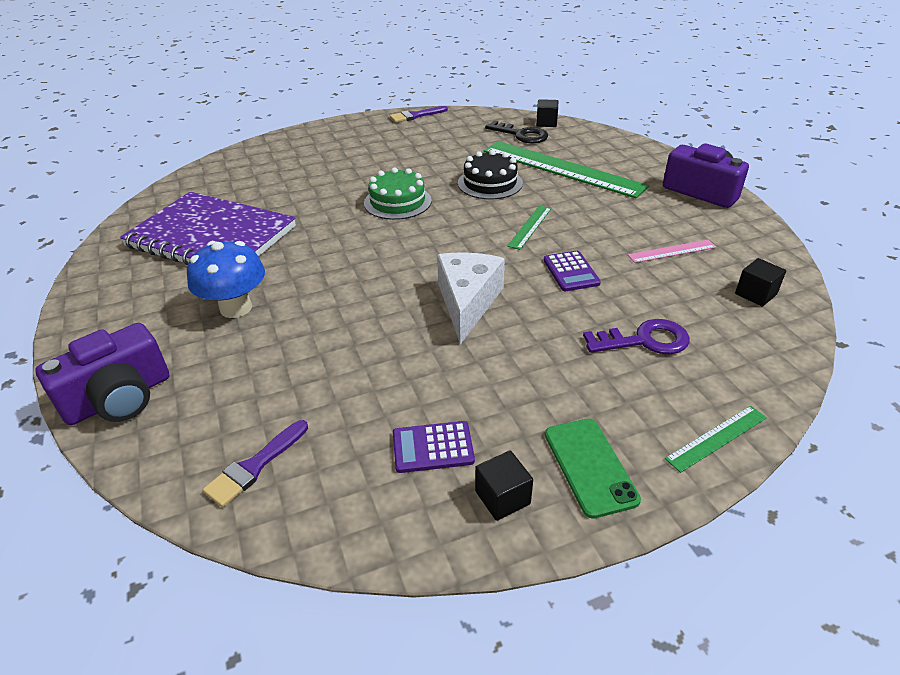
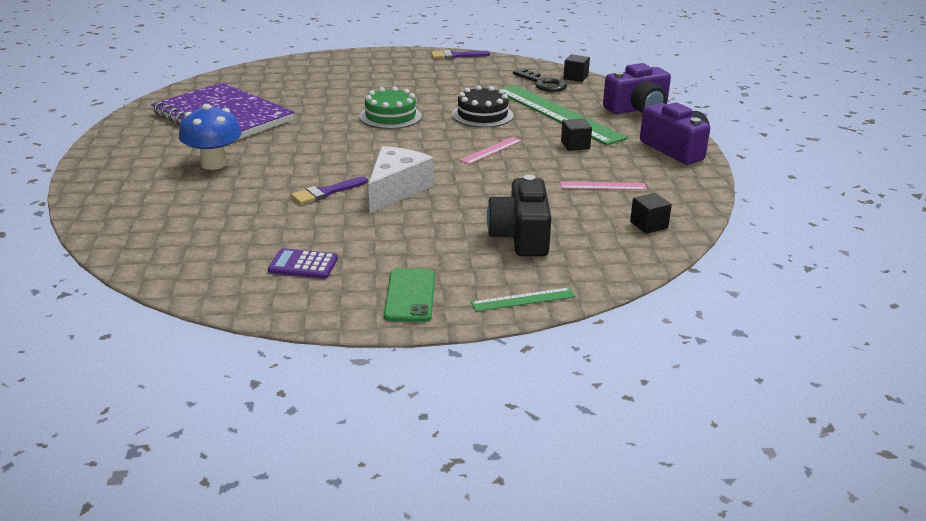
camera: 15 degrees right, 10 degrees down
purple camera [35,323,169,425] -> purple camera moved to [603,63,671,114]
purple brush [203,420,308,507] -> purple brush moved to [291,177,368,204]
black cube [475,450,533,521] -> black cube moved to [561,119,592,151]
green ruler [507,205,552,250] -> pink ruler [460,137,522,164]
purple calculator [544,251,601,291] -> none
purple key [583,319,690,354] -> black camera [487,175,552,256]

